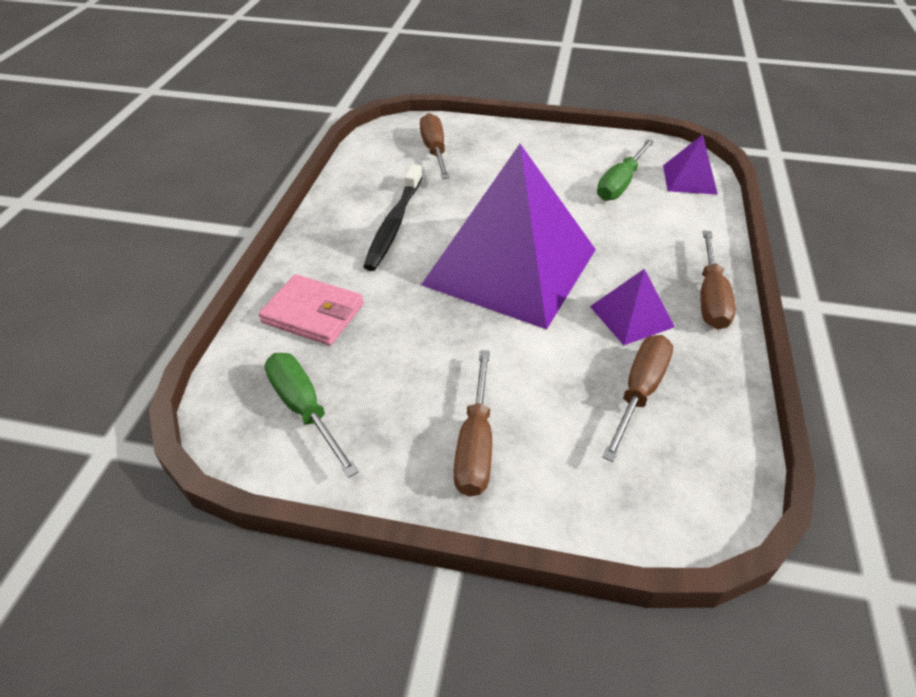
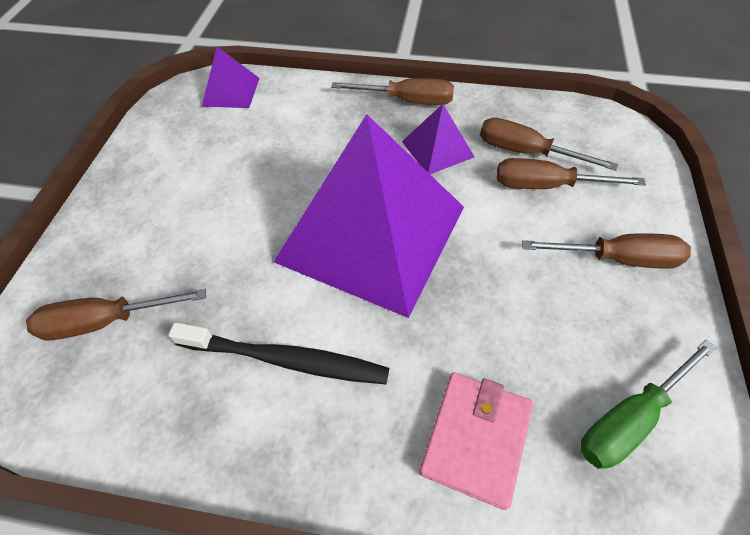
camera: 90 degrees left, 10 degrees up
green screwdriver [597,139,654,201] -> none
none -> brown screwdriver [497,158,646,189]

